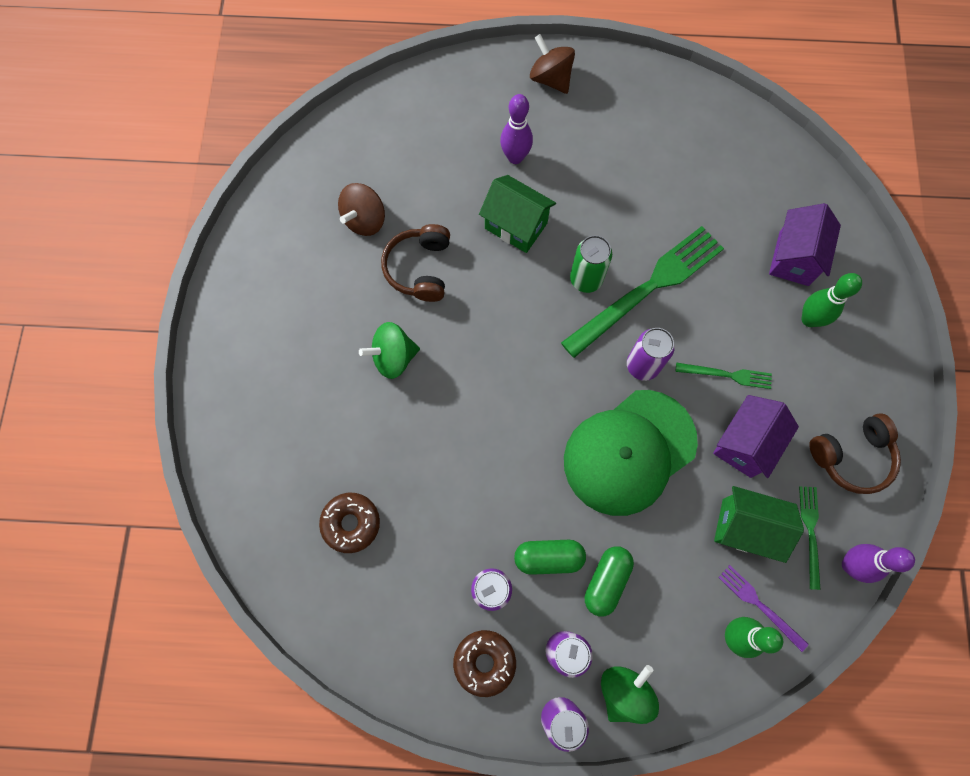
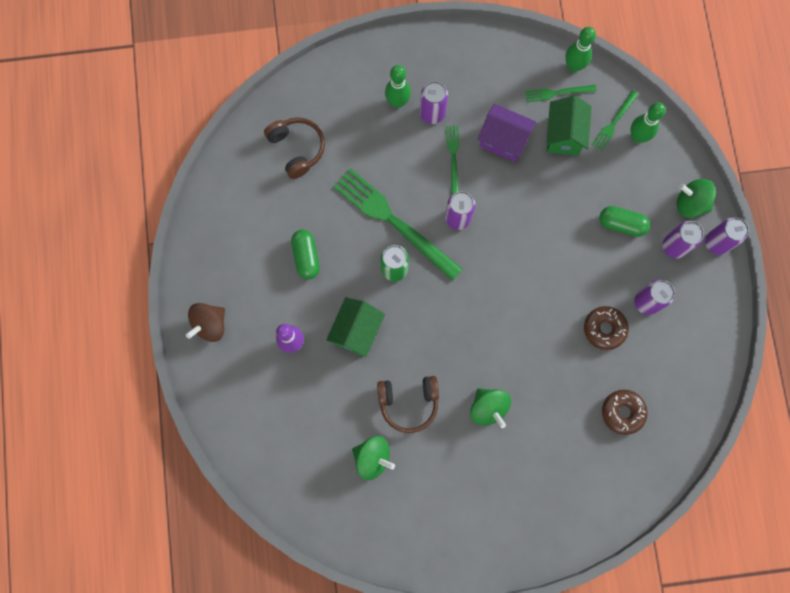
camera: 100 degrees left, 5 degrees up
brown spinning top [338,183,385,236] -> green spinning top [352,436,395,480]
brown donut [453,630,516,697] -> brown donut moved to [584,306,629,350]
green capsule [514,540,586,575] -> green capsule moved to [291,229,320,279]
green cap [564,390,698,516] -> none
purple fork [718,565,809,652] -> green fork [592,90,638,151]
purple house [769,203,841,286] -> none
brown headphones [809,413,901,494] -> brown headphones moved to [264,117,325,179]
purple bowling pin [842,544,915,583] -> green bowling pin [565,27,596,72]
none -> purple can [420,81,448,124]

